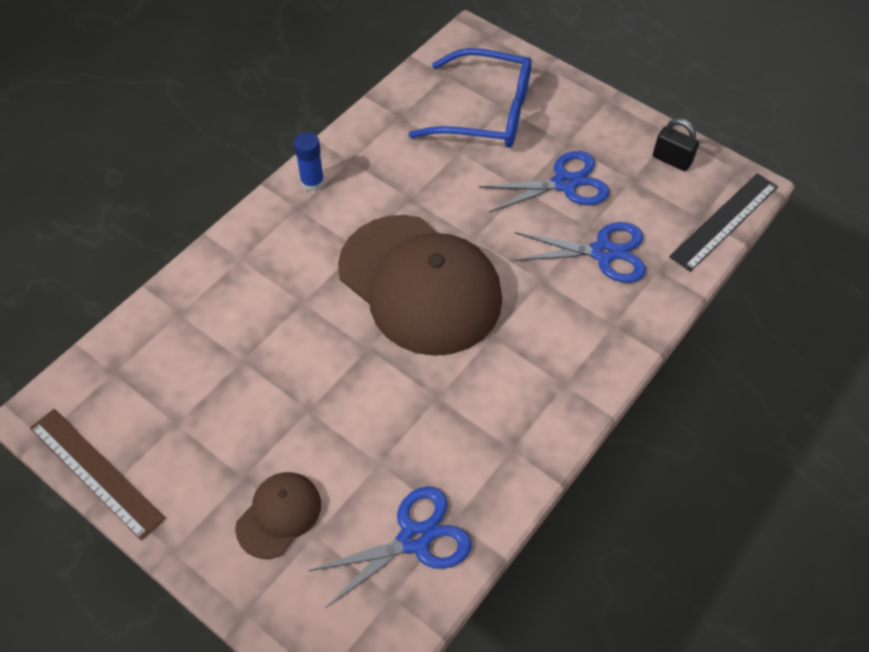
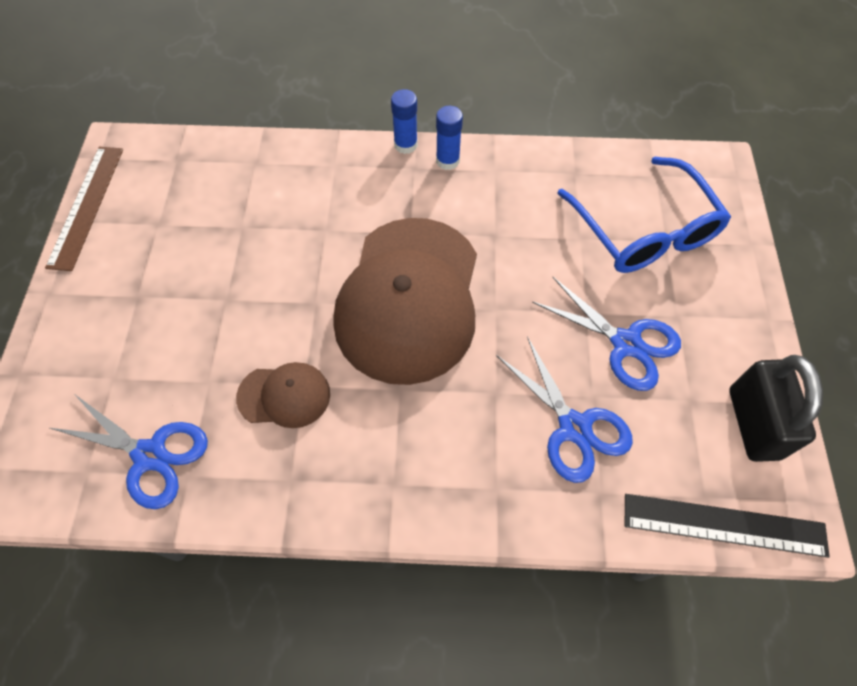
camera: 55 degrees right, 5 degrees up
brown cap [235,472,321,559] -> brown cap moved to [236,362,330,428]
black padlock [653,118,699,171] -> black padlock [730,355,823,462], size x1.65
none -> blue glue stick [391,89,418,154]

